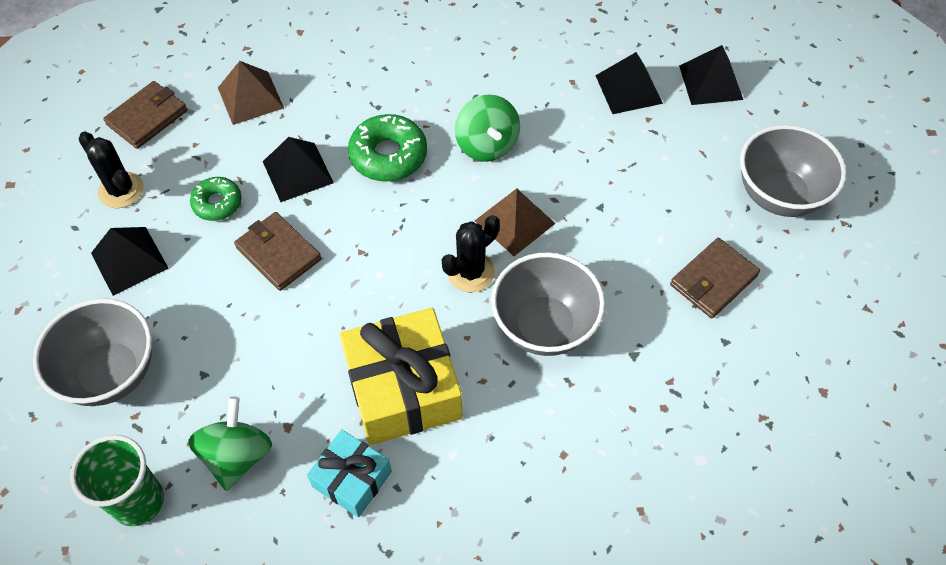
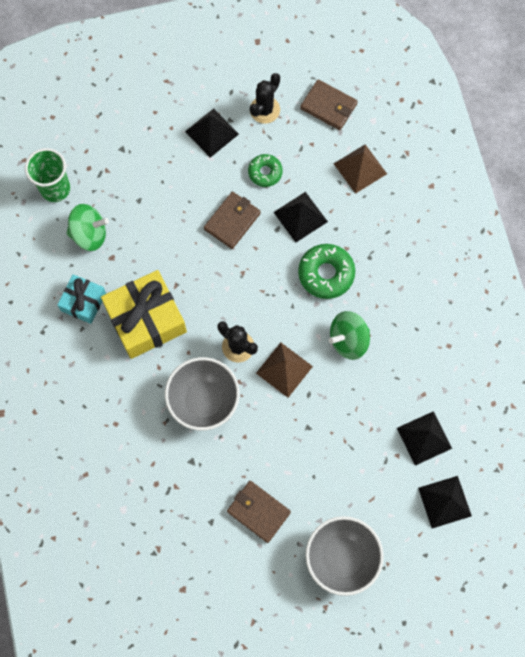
camera: 80 degrees right, 15 degrees up
grey bowl [33,298,152,406] -> none

